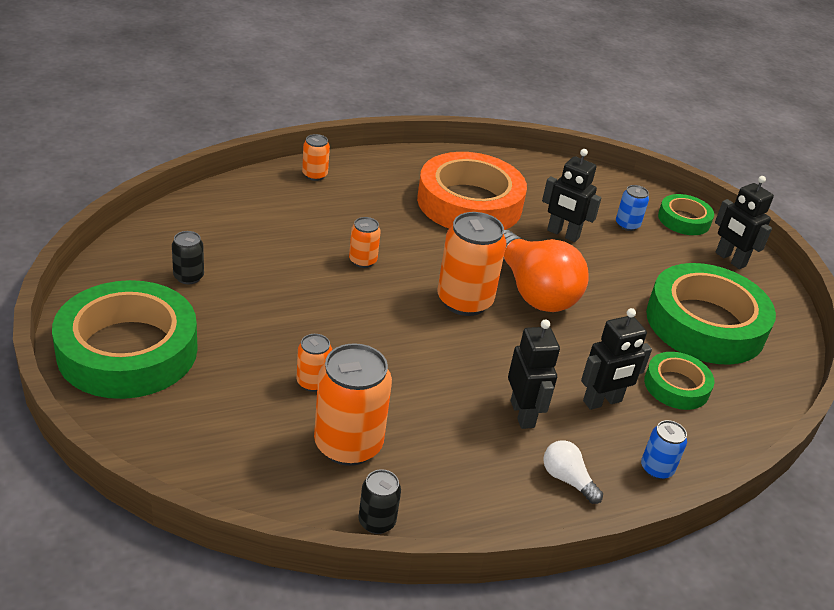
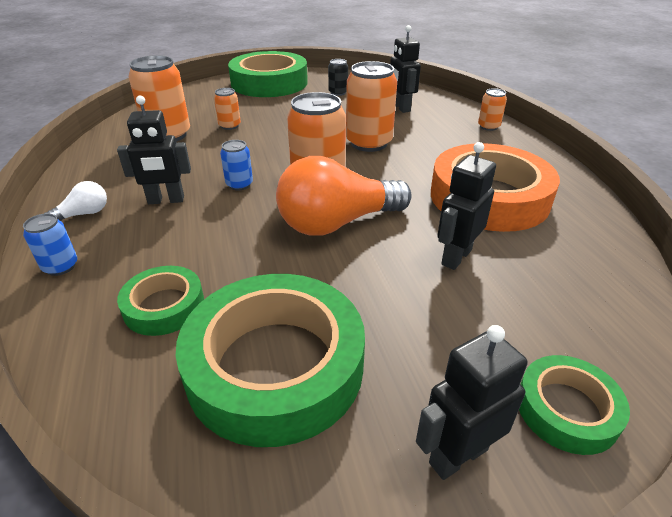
camera: 100 degrees right, 0 degrees up
orange can [349,217,381,268] -> orange can [346,61,397,152], size x1.96
black can [358,469,401,534] -> none
black robot [581,308,652,410] -> black robot moved to [390,25,421,113]
blue can [616,185,649,231] -> blue can moved to [220,140,253,190]

